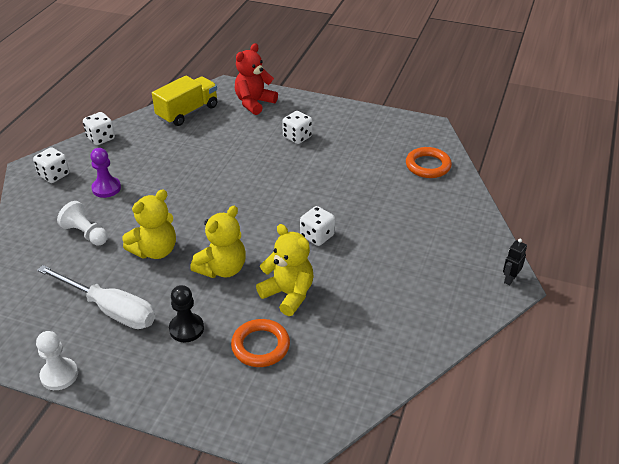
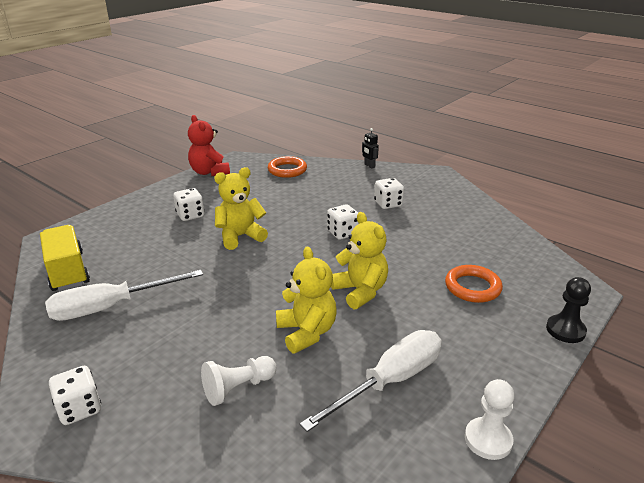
camera: 70 degrees left, 10 degrees down
white dice [83,112,115,145] -> white dice moved to [374,178,404,209]
purple pawn [90,148,121,198] -> none
black pawn [169,285,204,342] -> black pawn moved to [546,277,591,343]
red teddy bear [235,43,278,115] -> red teddy bear moved to [188,115,230,176]
yellow teddy bear [256,224,314,316] -> yellow teddy bear moved to [214,167,268,250]
black robot [503,239,527,285] -> black robot moved to [362,128,379,168]
none -> white screwdriver [45,270,203,321]

